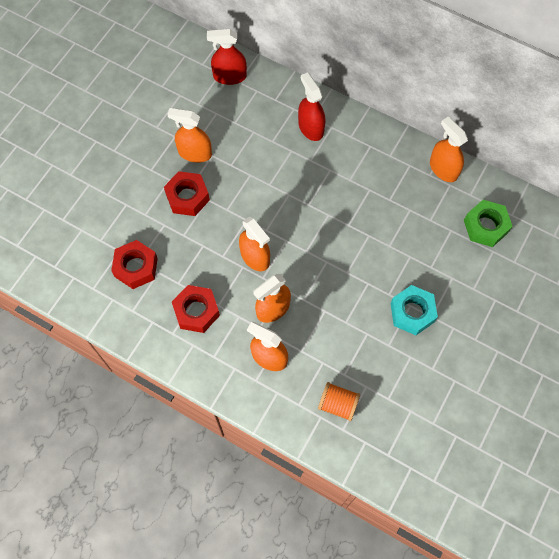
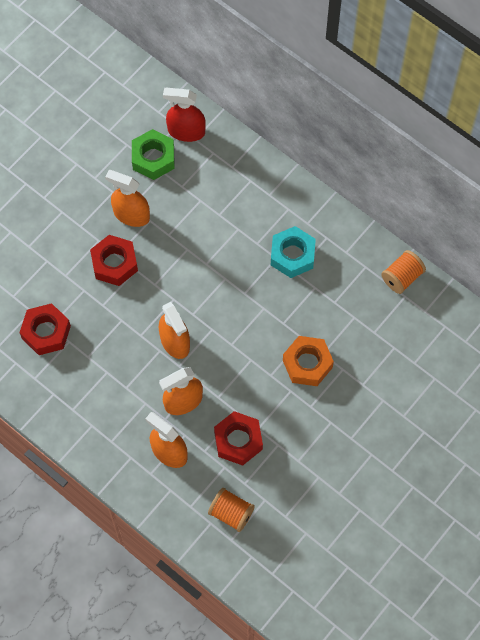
camera: 10 degrees right, 0 degrees up
red nut [172,285,220,333] -> red nut moved to [214,411,263,466]
red spray bottle [298,72,325,141] -> none
turquoise nut [390,285,438,335] -> turquoise nut moved to [271,226,316,278]
orange spray bottle [430,117,468,182] -> orange spool [381,250,426,294]
green nut [464,200,513,247] -> green nut moved to [132,129,175,180]
none -> orange nut [283,336,334,386]

